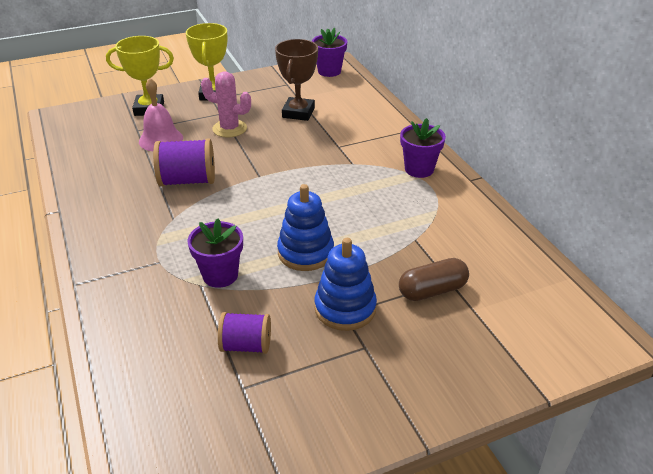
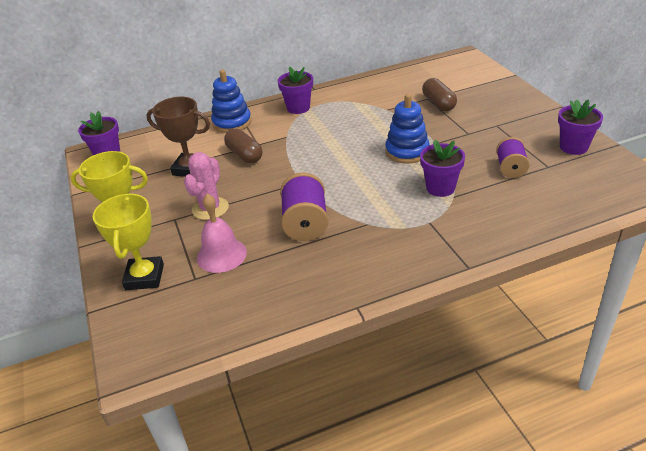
camera: 85 degrees left, 0 degrees up
blue stacking toy [314,238,377,331] -> blue stacking toy moved to [211,70,251,133]
none -> brown capsule [224,129,262,163]
none -> purple flower pot [558,99,603,155]

